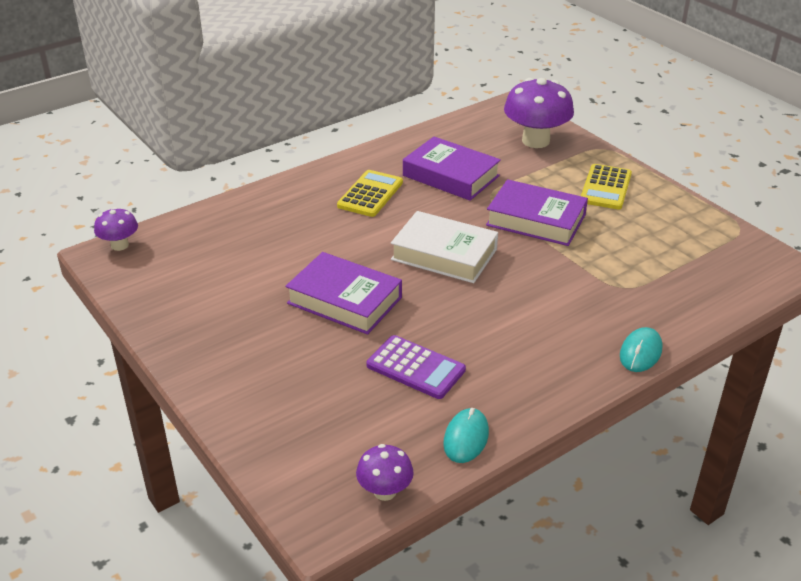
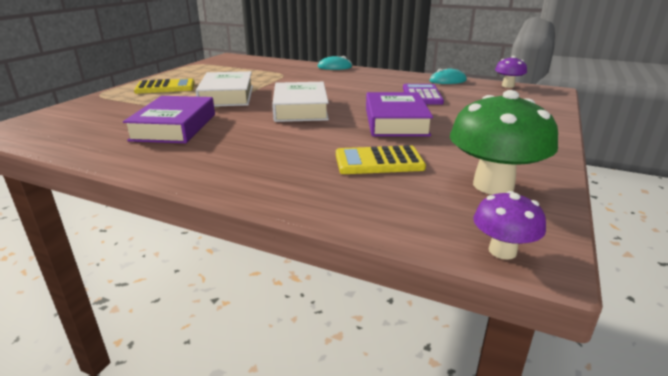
camera: 120 degrees left, 10 degrees down
yellow calculator [337,170,403,217] -> yellow calculator moved to [336,145,426,174]
purple book [486,179,588,246] -> white book [195,71,253,107]
purple mushroom [504,78,574,148] -> none
none -> green mushroom [450,90,558,195]

